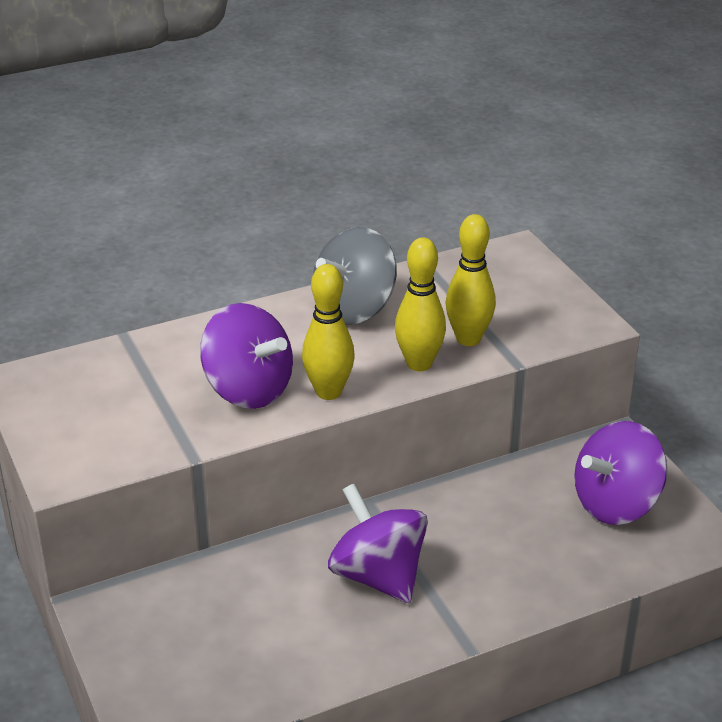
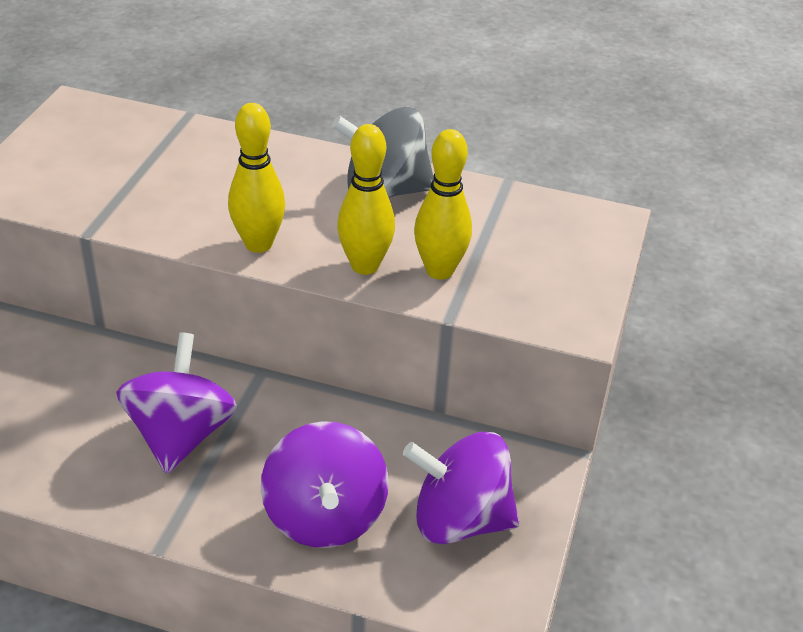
camera: 40 degrees right, 5 degrees up
purple spinning top [200,303,293,409] -> purple spinning top moved to [261,421,389,548]

